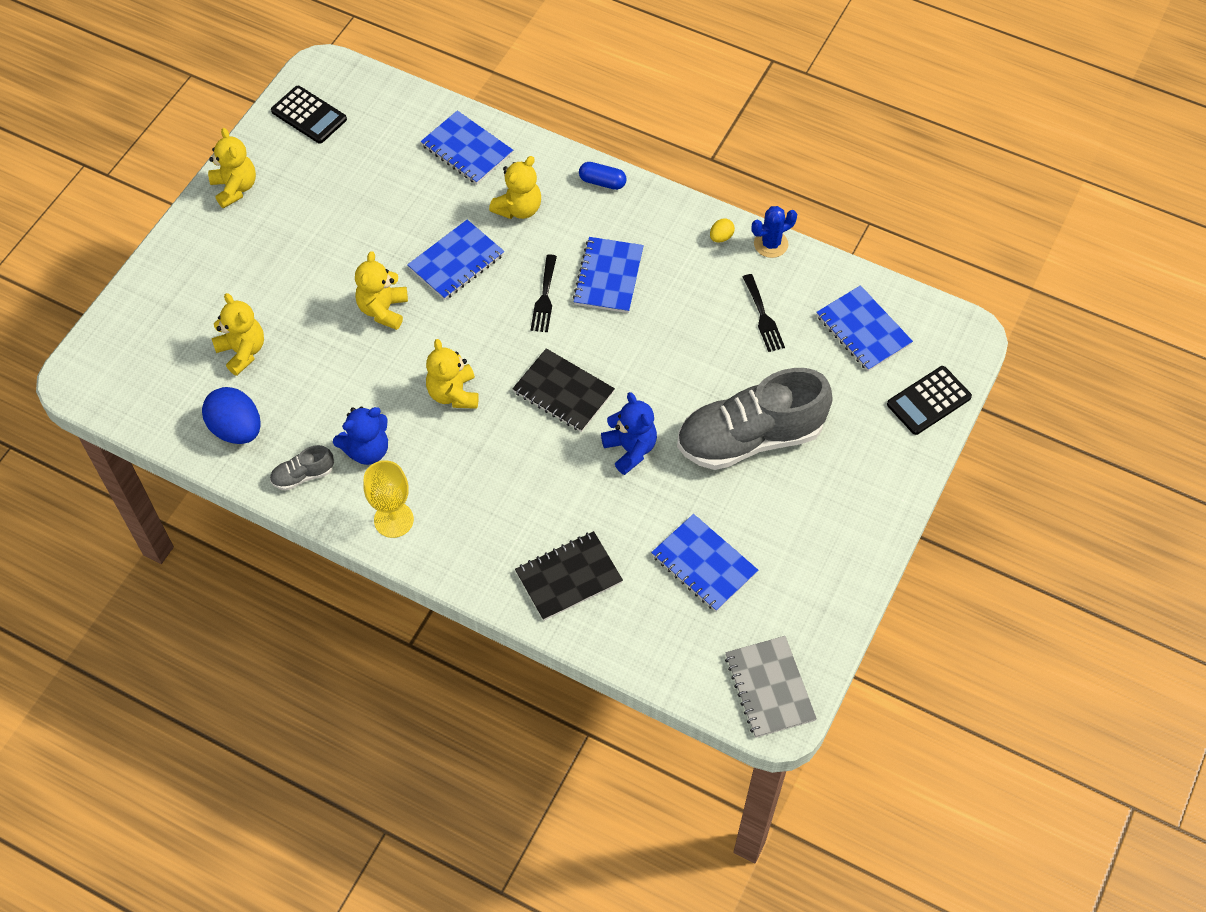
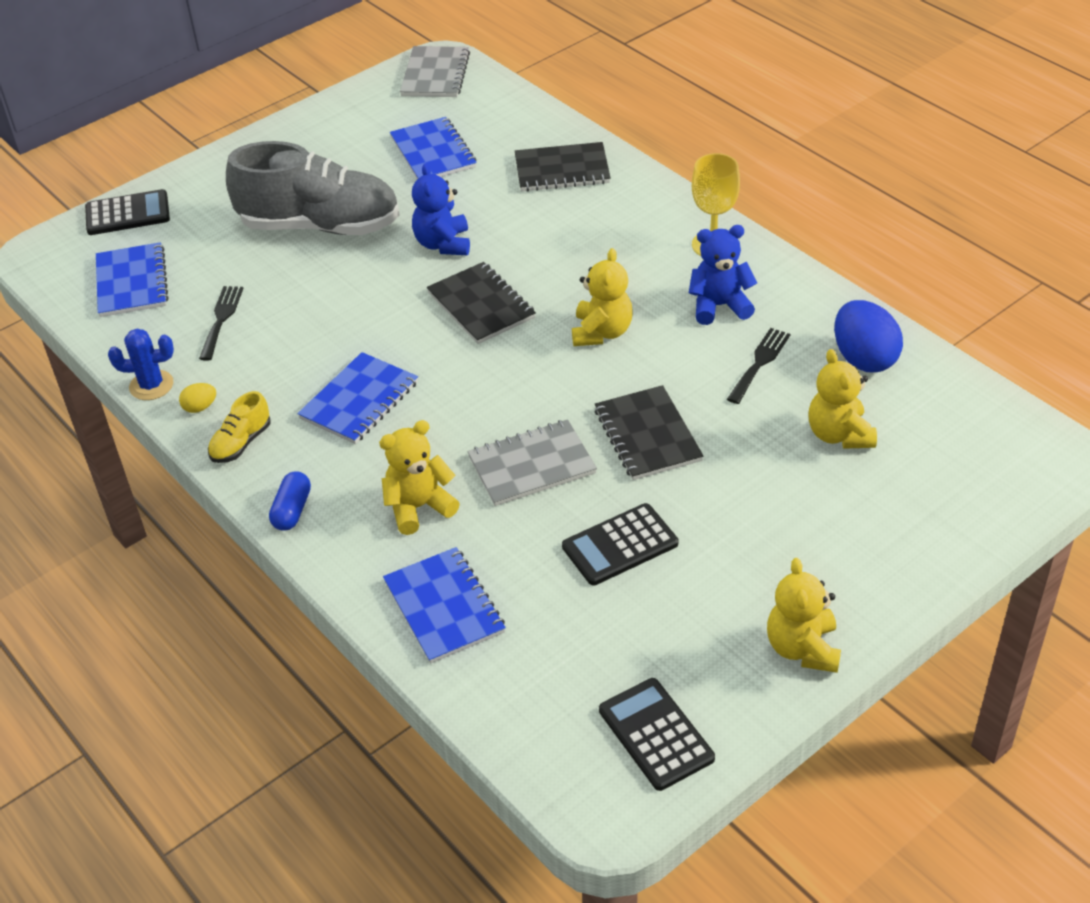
camera: 155 degrees left, 15 degrees down
grey shoe [270,445,334,490] -> none
yellow teddy bear [355,251,408,330] -> black notebook [595,385,703,480]
blue notebook [407,219,504,300] -> grey notebook [468,419,597,506]
black fork [531,254,557,332] -> black fork moved to [727,328,790,404]
blue capsule [579,162,627,190] -> blue capsule turned 60 degrees clockwise [269,472,311,531]
none -> yellow shoe [208,391,271,463]
none -> black calculator [562,503,678,585]

